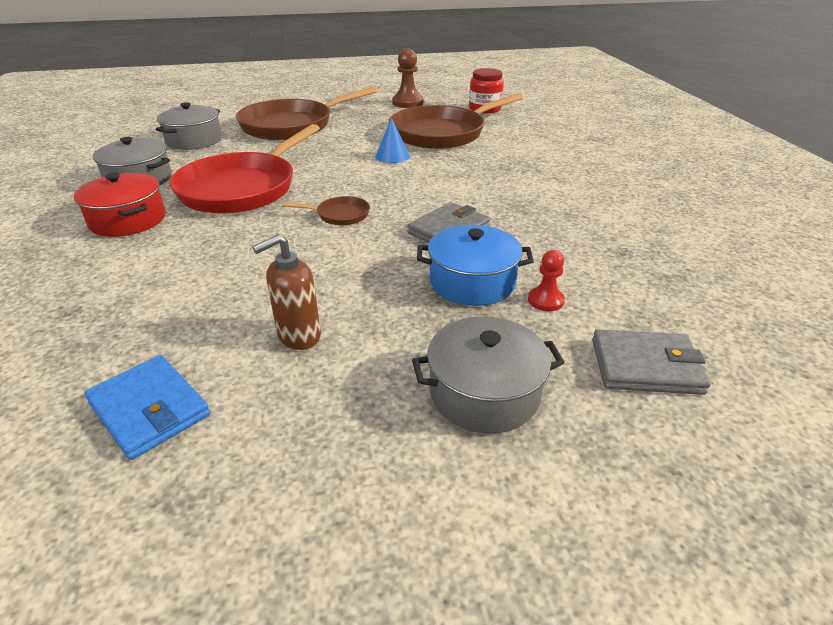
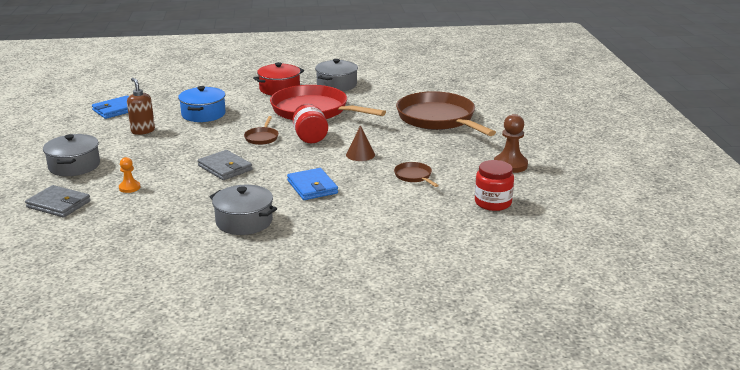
camera: 95 degrees right, 10 degrees down
grey pot [156,102,222,150] -> grey pot moved to [209,185,277,235]
blue cone [375,118,410,163] -> brown cone [346,125,375,161]
brown pan [389,93,523,149] -> brown pan [394,162,439,187], size x0.42
blue pot [417,225,534,306] -> blue pot moved to [178,86,226,122]
red pawn [528,250,565,311] -> orange pawn [119,157,140,193]
grey wallet [592,329,711,395] -> grey wallet turned 75 degrees counterclockwise [25,185,91,218]
none -> blue wallet [287,168,338,200]
none -> red jar [293,104,328,143]

